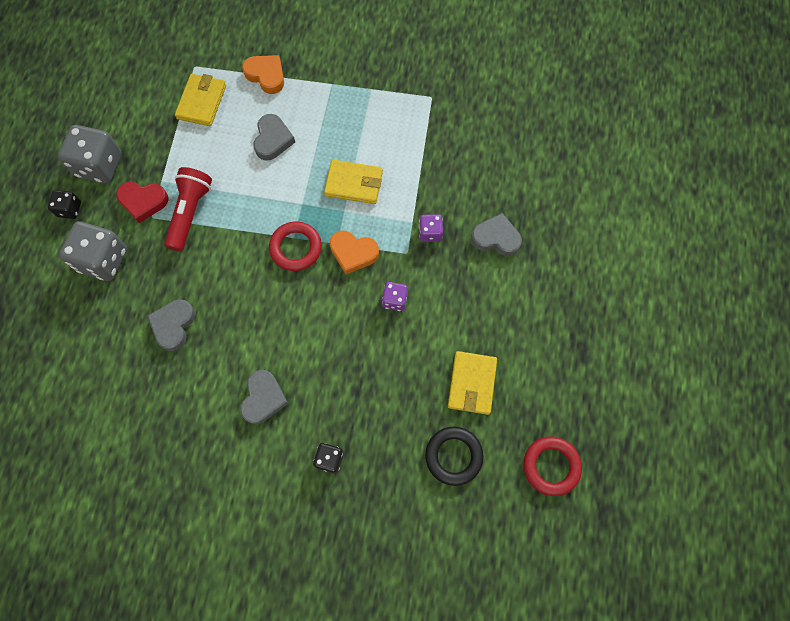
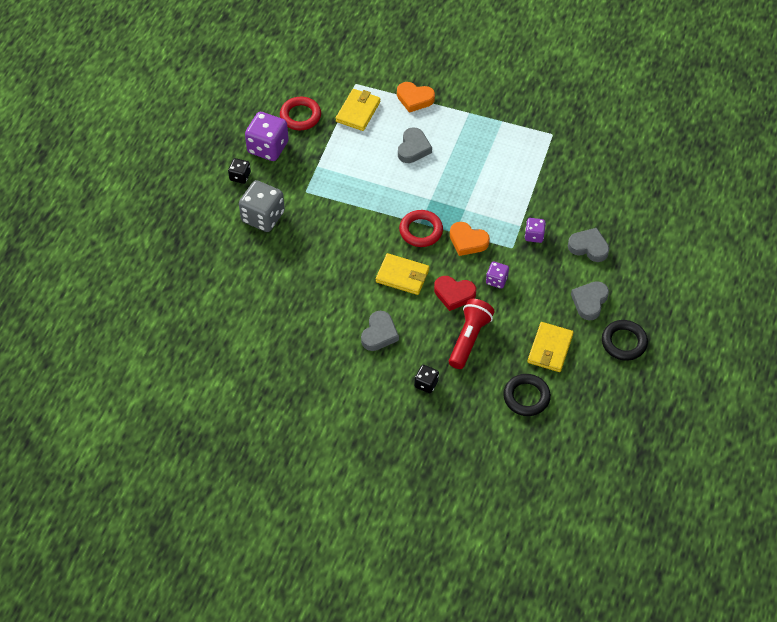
camera: 10 degrees right, 15 degrees down
grey dice [58,125,122,183] -> purple dice [245,112,289,161]
red heart [116,182,168,223] -> red heart moved to [434,276,476,311]
grey heart [147,299,195,351] -> grey heart moved to [571,281,609,320]
red flashlight [164,167,212,252] -> red flashlight moved to [449,299,495,369]
orange heart [242,55,284,94] -> orange heart turned 150 degrees clockwise [397,82,435,113]
yellow wallet [324,160,383,204] -> yellow wallet moved to [376,253,429,295]
red ring [523,436,582,496] -> red ring moved to [280,97,321,130]
none -> black ring [602,320,648,361]

